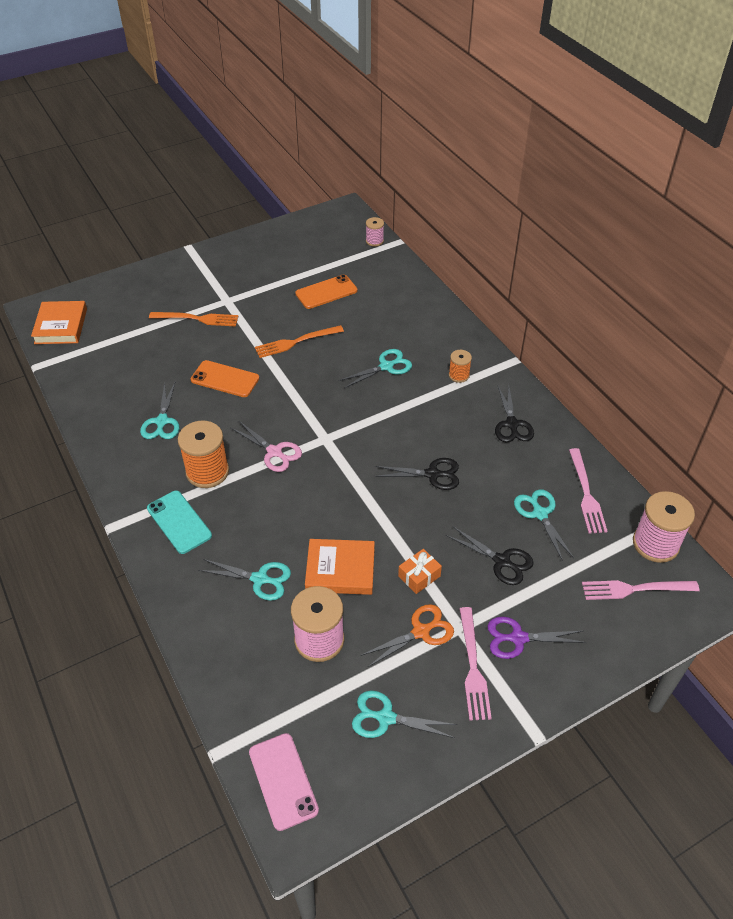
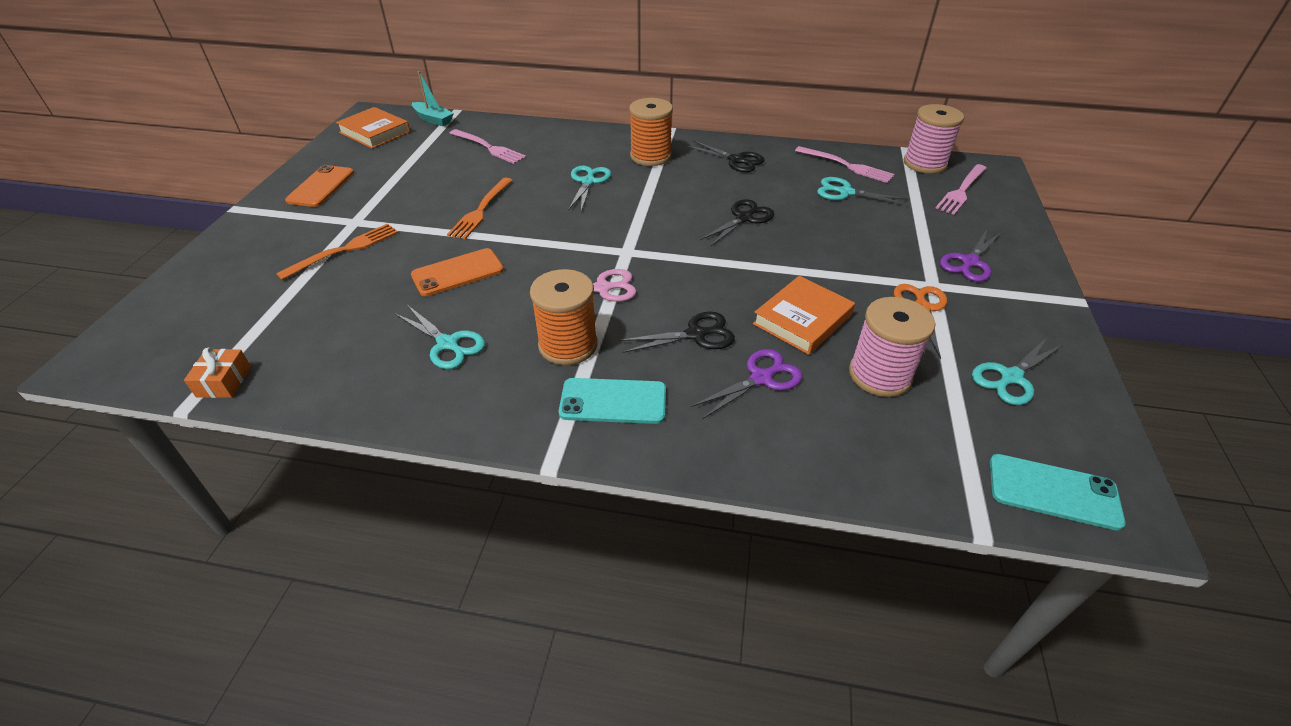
camera: 50 degrees left, 5 degrees down
orange book [31,301,87,344] -> orange book moved to [336,107,410,149]
turquoise scissors [198,559,291,601] -> purple scissors [691,349,802,419]
pink phone [249,733,319,831] -> turquoise phone [990,454,1126,531]
orange phone [295,275,358,309] -> orange phone moved to [285,165,354,207]
pink spool [366,217,384,247] -> turquoise boat [412,71,454,126]
orange gift [398,549,442,594] -> orange gift moved to [184,348,251,398]
black scissors [446,527,533,585] -> black scissors moved to [619,312,735,353]
orange spool [449,350,472,383] -> orange spool [629,98,673,166], size x1.87
pink fork [459,607,492,720] -> pink fork moved to [449,129,526,164]

